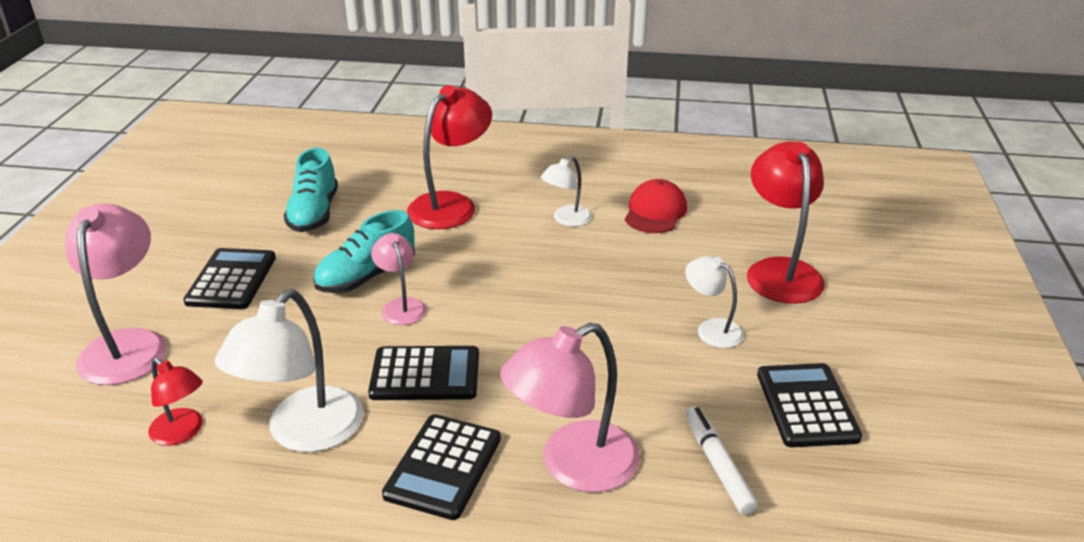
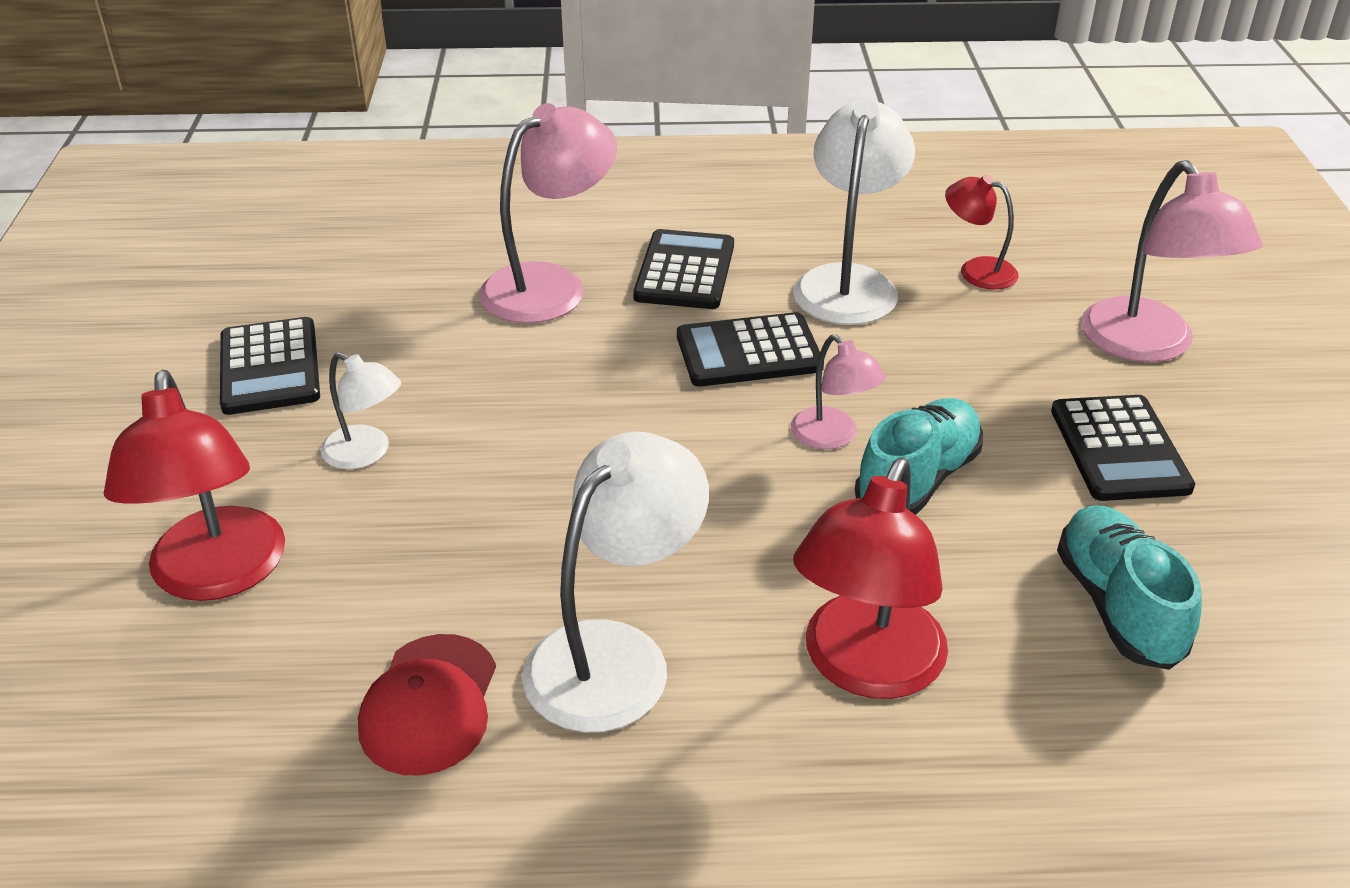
camera: 170 degrees right, 5 degrees up
white lamp [541,156,592,226] -> white lamp [522,432,709,733], size x1.80
white marker [685,406,758,515] -> none

